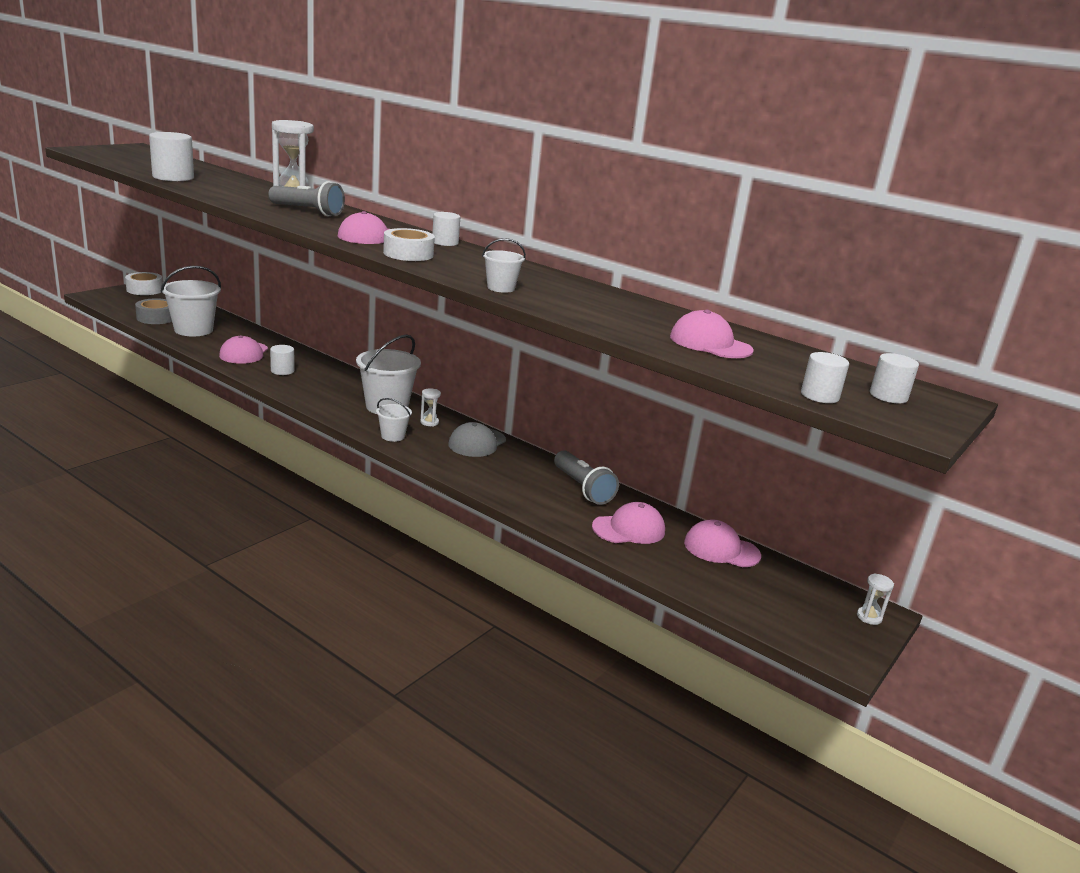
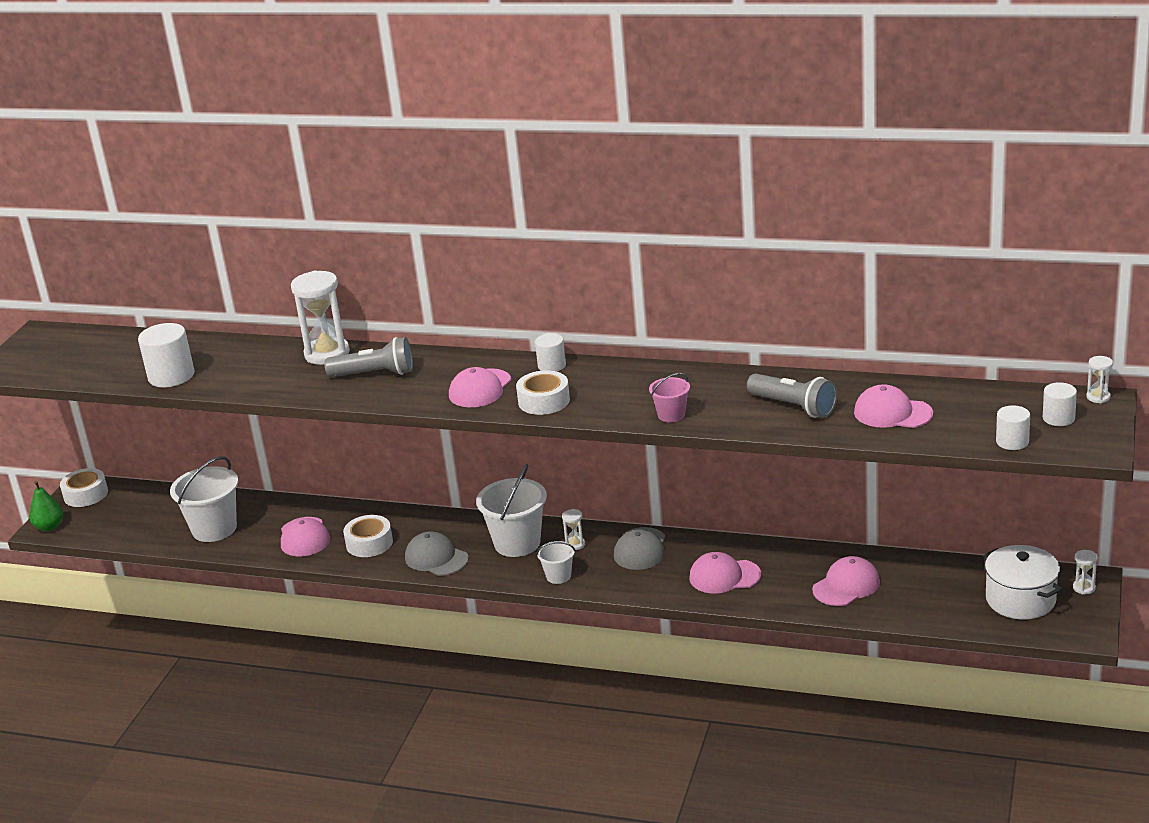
camera: 15 degrees left, 5 degrees up
grey tape [135,298,172,324] -> none
white cylinder [270,345,295,375] -> white tape [343,515,393,557]
white bucket [482,238,526,293] -> pink bucket [649,373,690,423]
grey flashlight [554,450,619,505] -> grey flashlight moved to [747,373,837,418]
pink cap [684,519,761,567] -> pink cap moved to [689,552,761,593]
none -> green pear [29,481,63,531]
none -> grey cap [405,531,469,576]
none -> white pot [983,545,1062,619]
none -> white hourglass [1086,356,1113,403]

